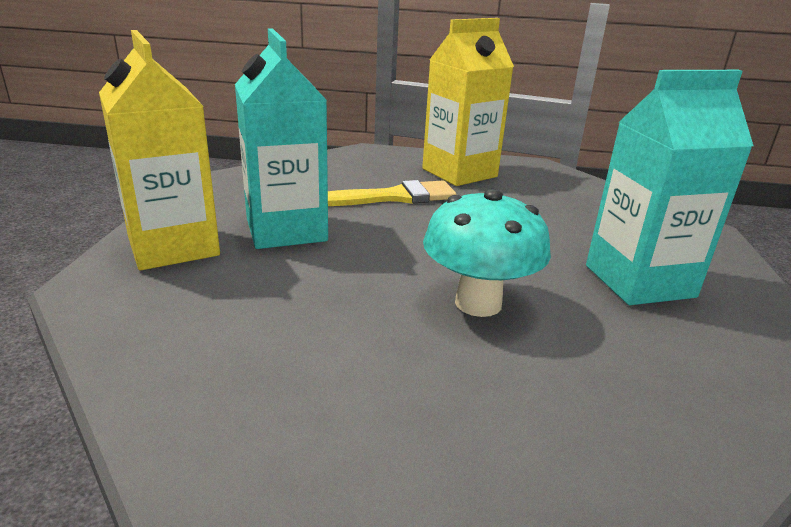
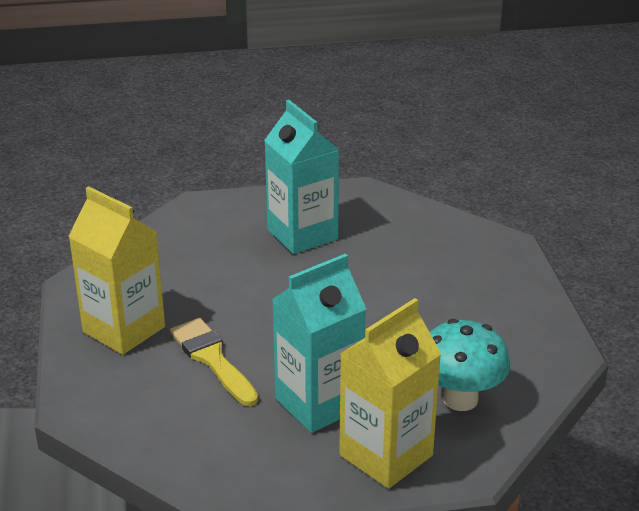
camera: 105 degrees left, 5 degrees up
turquoise mushroom [423,189,551,317] -> turquoise mushroom moved to [430,319,510,411]

